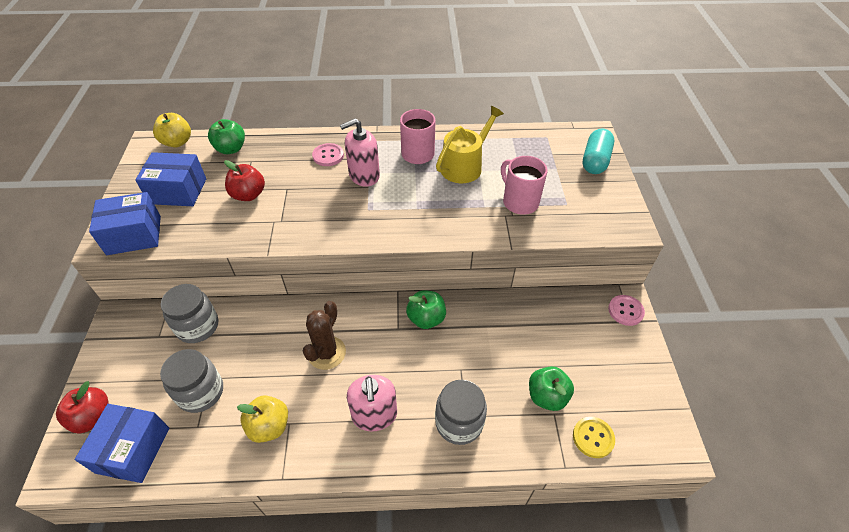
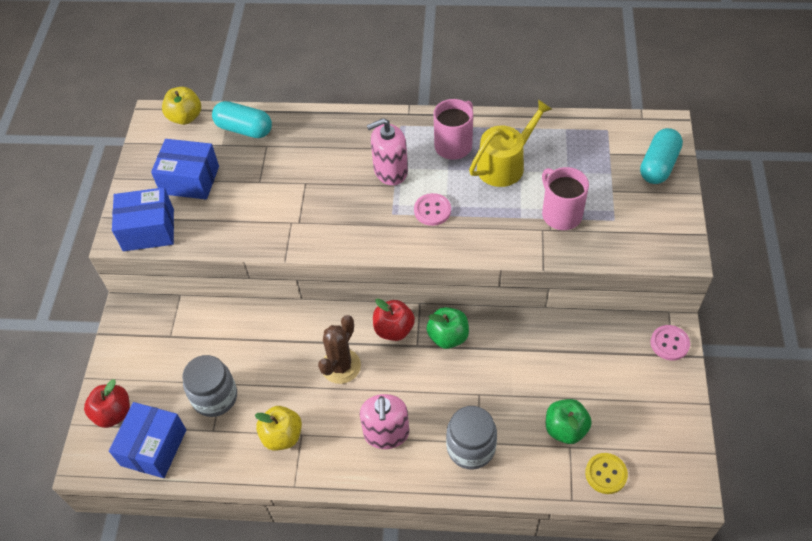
camera: 10 degrees right, 5 degrees up
grey jar [161,284,218,343] -> none
green apple [208,119,245,154] -> turquoise capsule [212,101,272,138]
red apple [224,160,265,201] -> red apple moved to [373,298,415,341]
pink button [312,143,344,166] -> pink button moved to [414,193,451,226]

